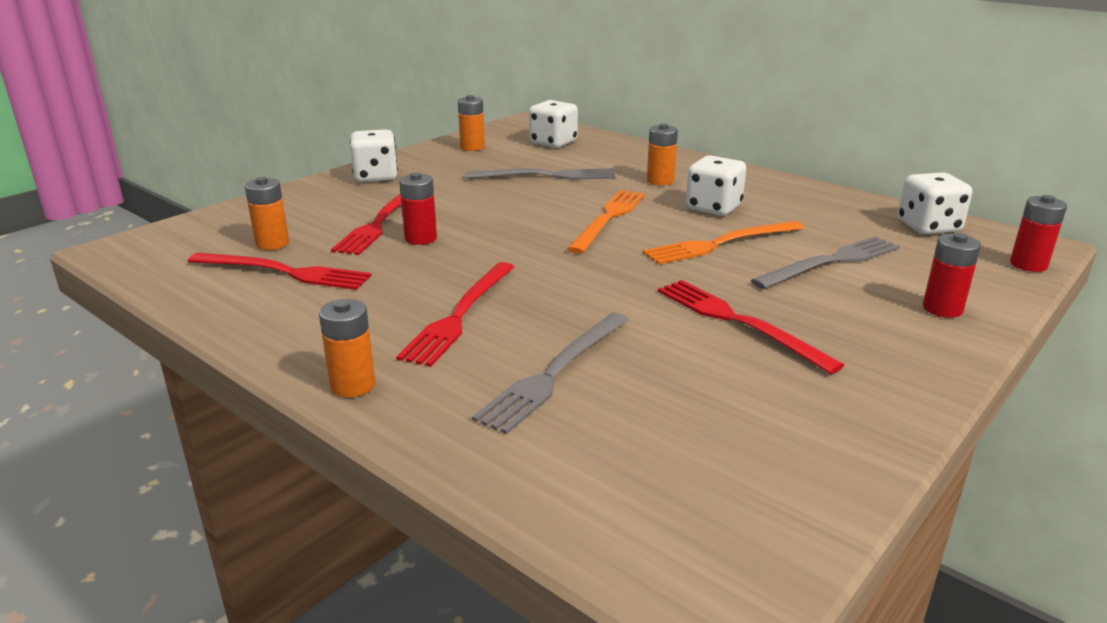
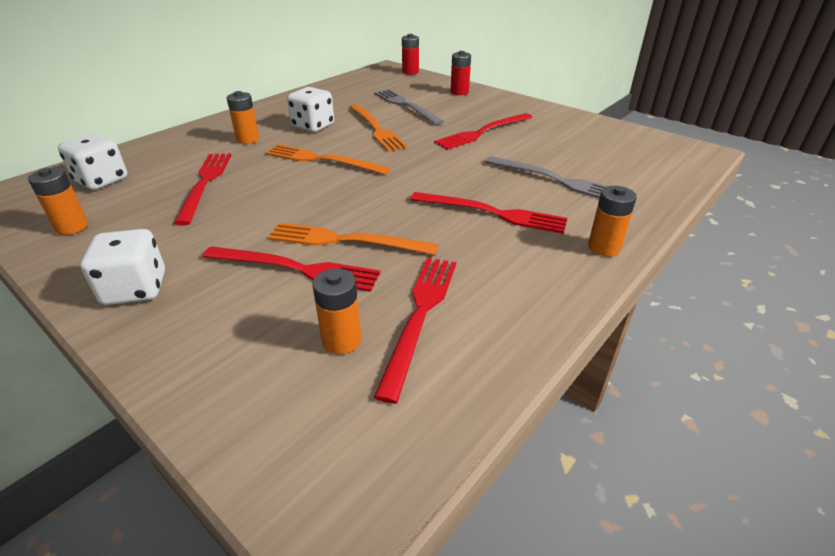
camera: 90 degrees left, 10 degrees up
red battery [399,172,437,245] -> orange fork [268,223,438,255]
grey fork [466,168,616,180] -> red fork [174,153,231,226]
white dice [898,172,972,234] -> none

